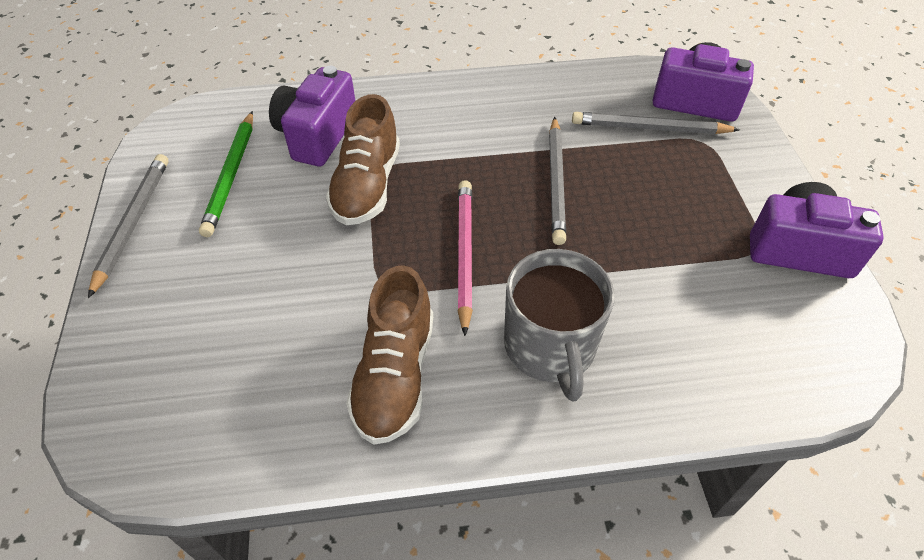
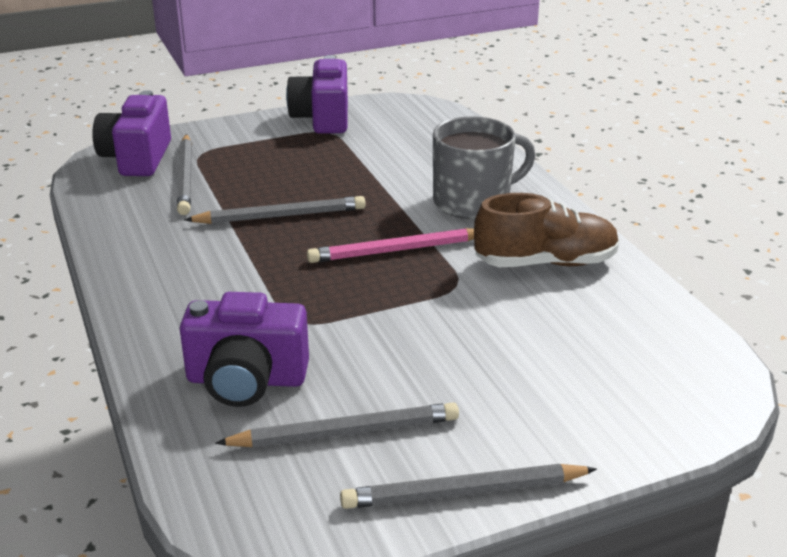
camera: 105 degrees left, 20 degrees down
green pencil [199,111,253,237] -> grey pencil [215,402,459,447]
brown shoe [326,94,400,225] -> none

